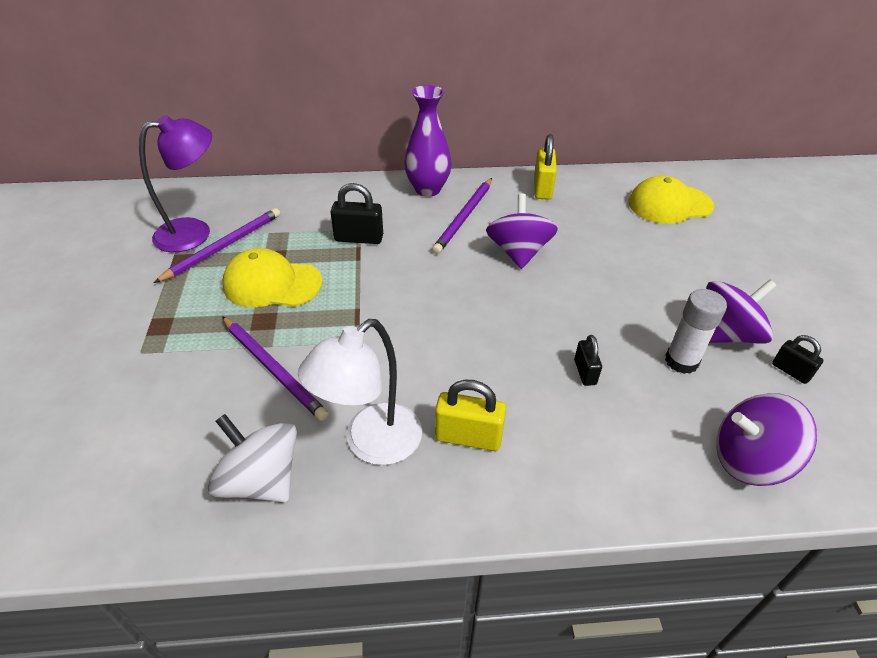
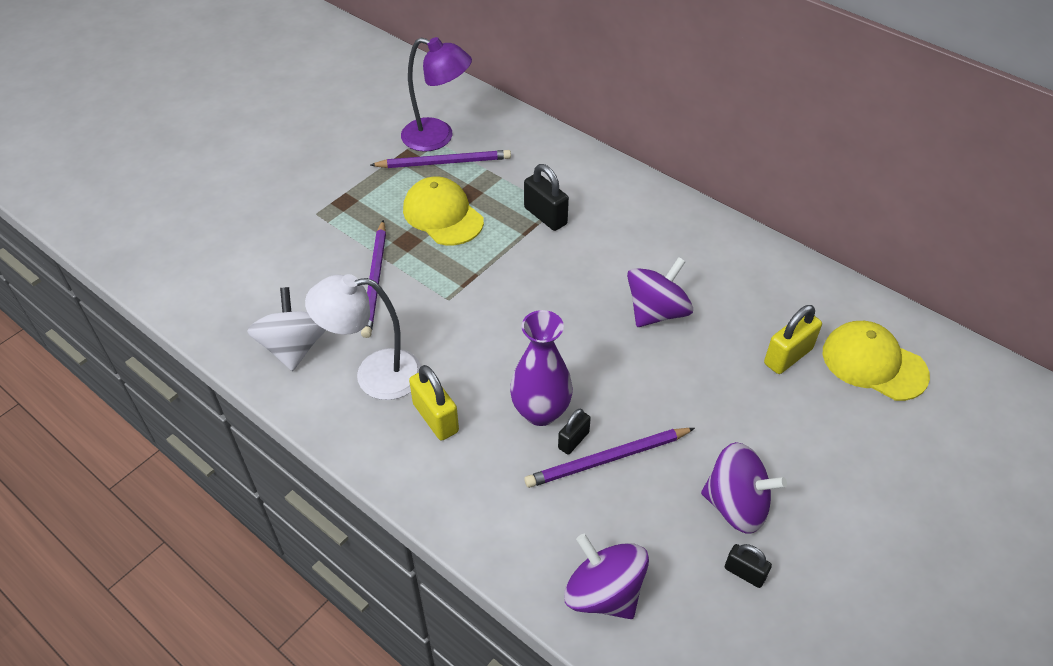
camera: 45 degrees right, 5 degrees up
purple vase [404,85,451,197] -> purple vase moved to [510,310,573,426]
purple pencil [432,178,492,254] -> purple pencil moved to [524,428,695,488]
yellow padlock [534,134,557,200] -> yellow padlock moved to [764,305,822,374]
white glue stick [665,289,727,374] -> none
black padlock [772,335,823,384] -> black padlock turned 60 degrees counterclockwise [725,544,772,588]

